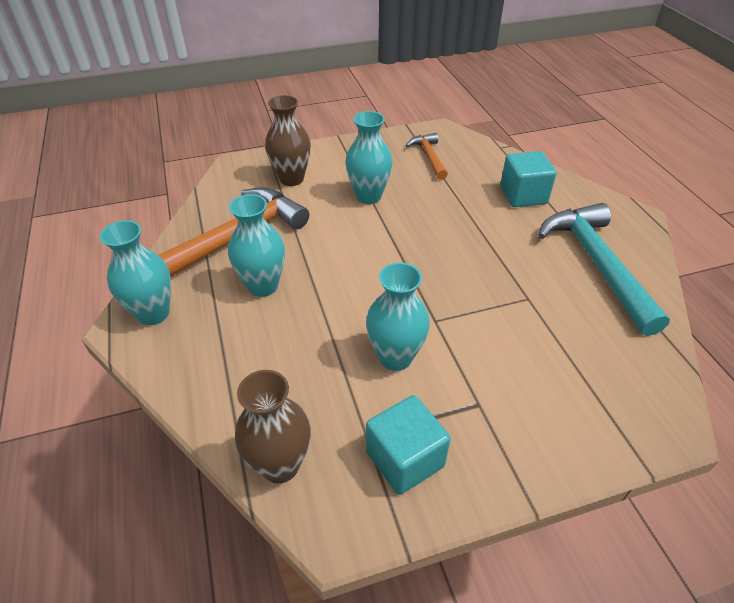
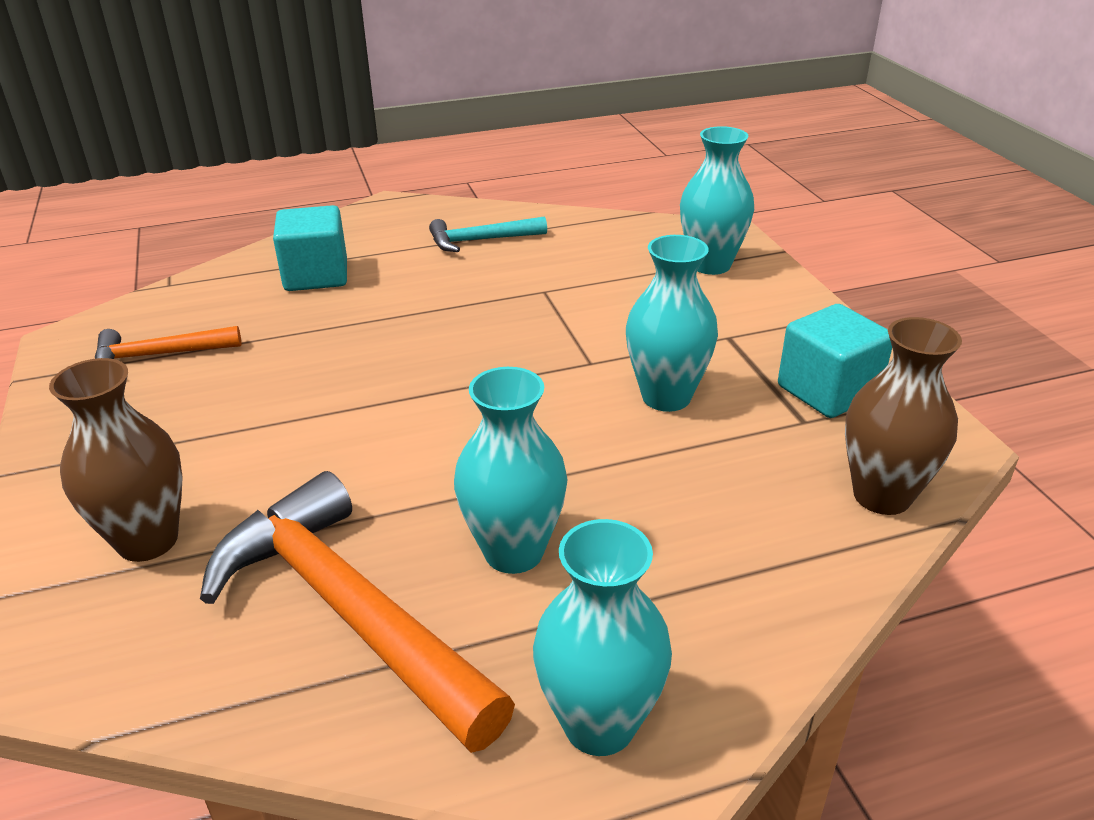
camera: 90 degrees left, 10 degrees down
turquoise vase [345,111,393,204] -> turquoise vase moved to [680,126,754,275]
turquoise hammer [538,203,670,336] -> turquoise hammer [429,216,547,252], size x0.52

